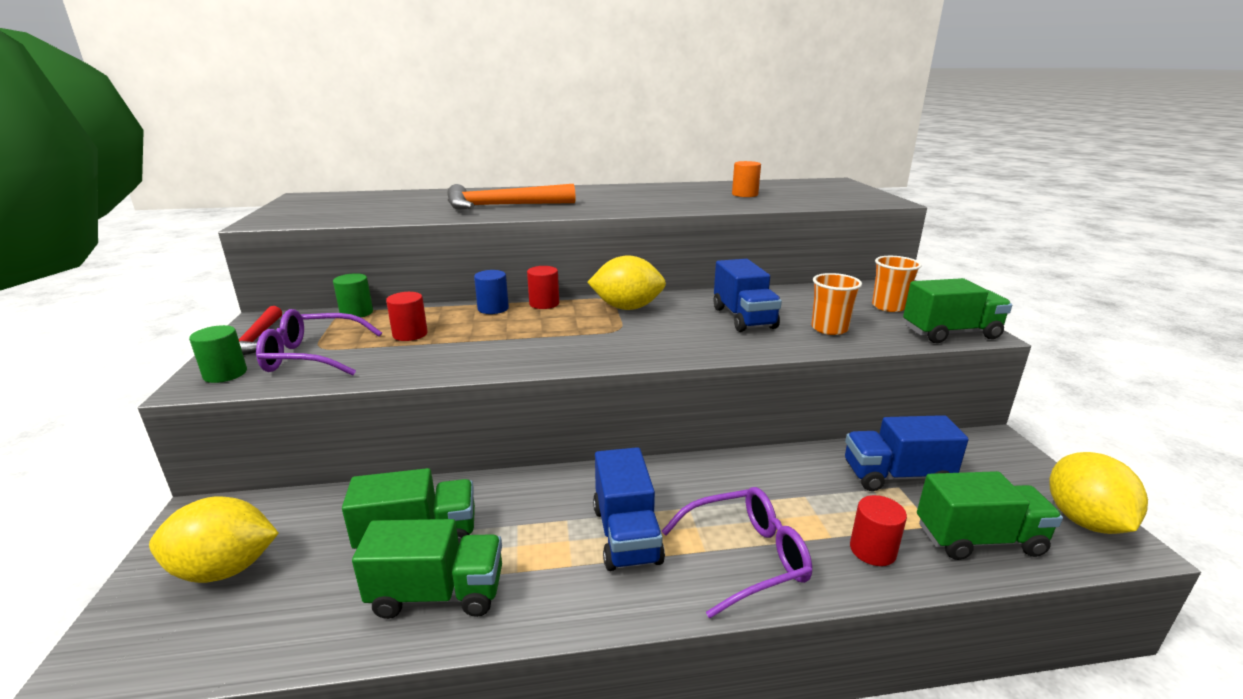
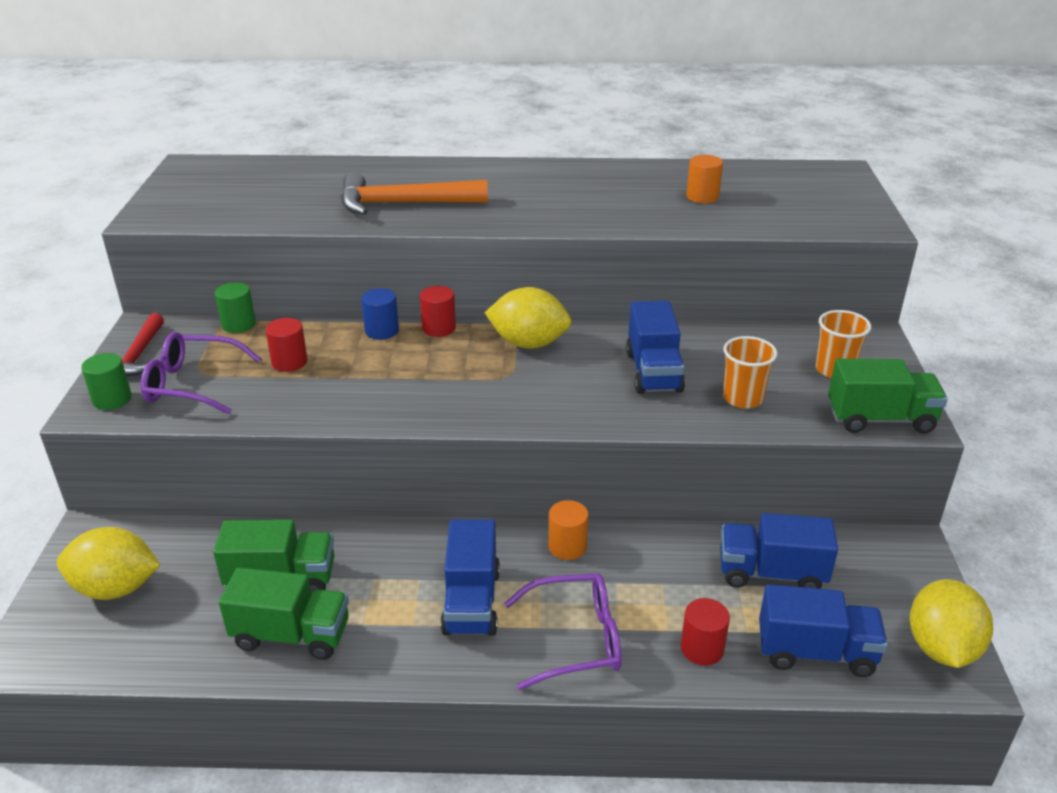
camera: 10 degrees right, 10 degrees up
green truck [917,471,1063,560] -> blue truck [759,584,888,677]
none -> orange cylinder [548,500,588,560]

